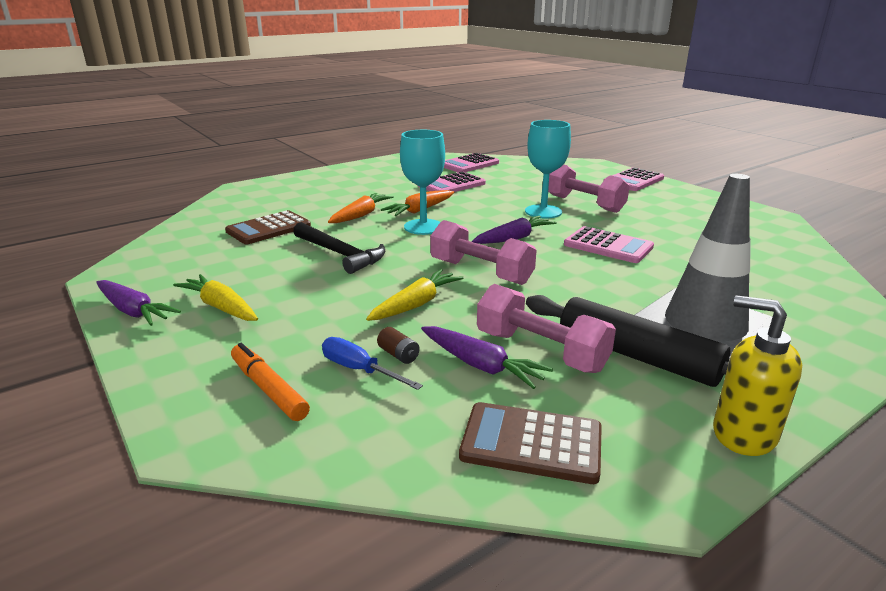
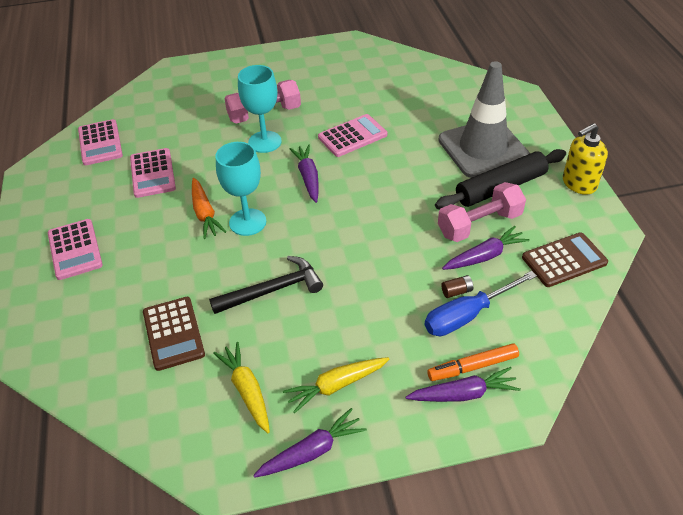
camera: 65 degrees left, 20 degrees up
blue screwdriver [322,337,423,390] -> blue screwdriver [425,271,537,336], size x1.55
orange carrot [328,193,394,223] -> none
yellow carrot [366,269,464,321] -> yellow carrot moved to [213,342,270,433]
pink dumbbell [430,220,537,285] -> none
brown calculator [459,402,602,484] -> brown calculator turned 150 degrees counterclockwise [522,232,608,287]
pink calculator [603,167,664,191] -> pink calculator moved to [48,219,103,280]
none -> purple carrot [406,367,521,402]

